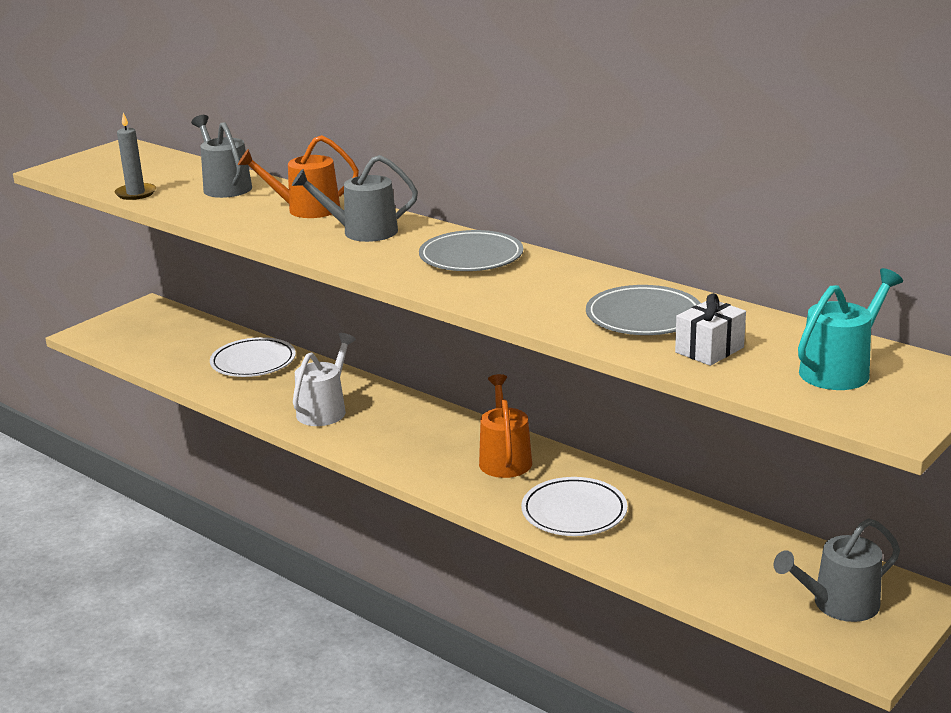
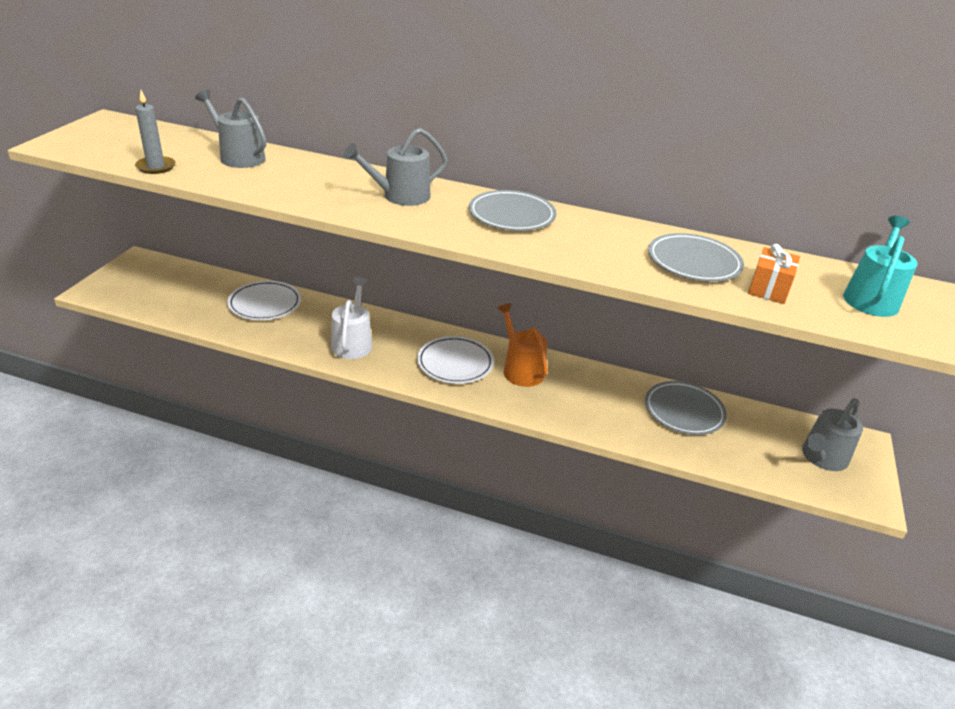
camera: 25 degrees left, 10 degrees up
orange watering can [238,135,359,218] -> none
white plate [521,477,628,536] -> white plate moved to [417,336,494,384]
white gift [675,293,746,366] -> orange gift [748,244,800,304]
none -> grey plate [645,381,727,435]

